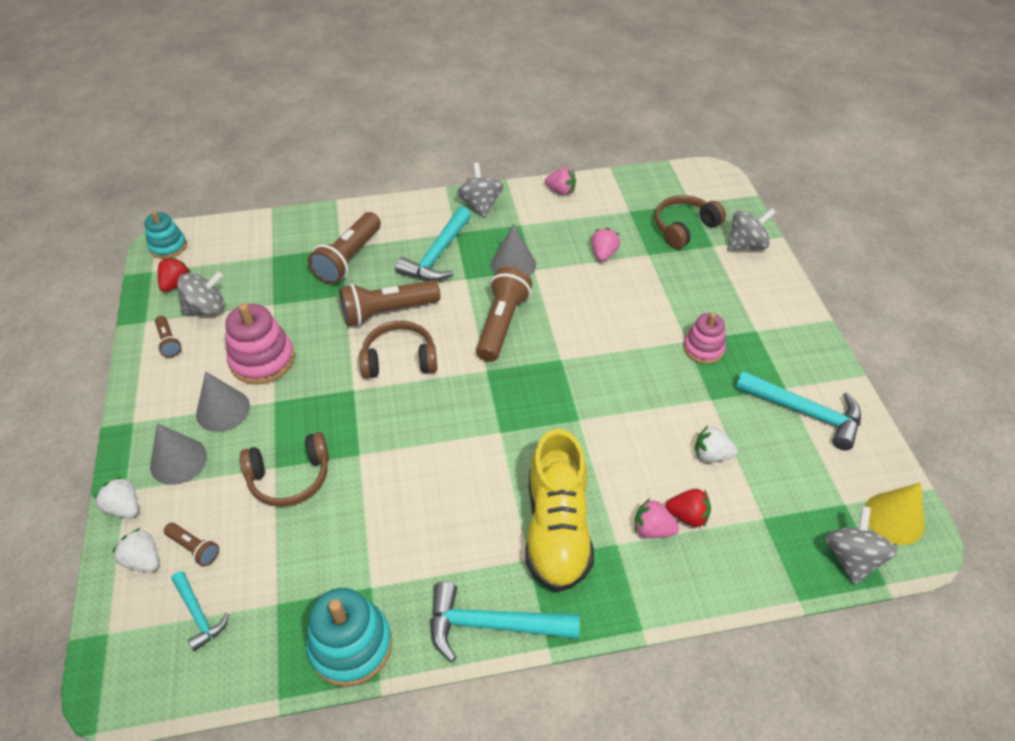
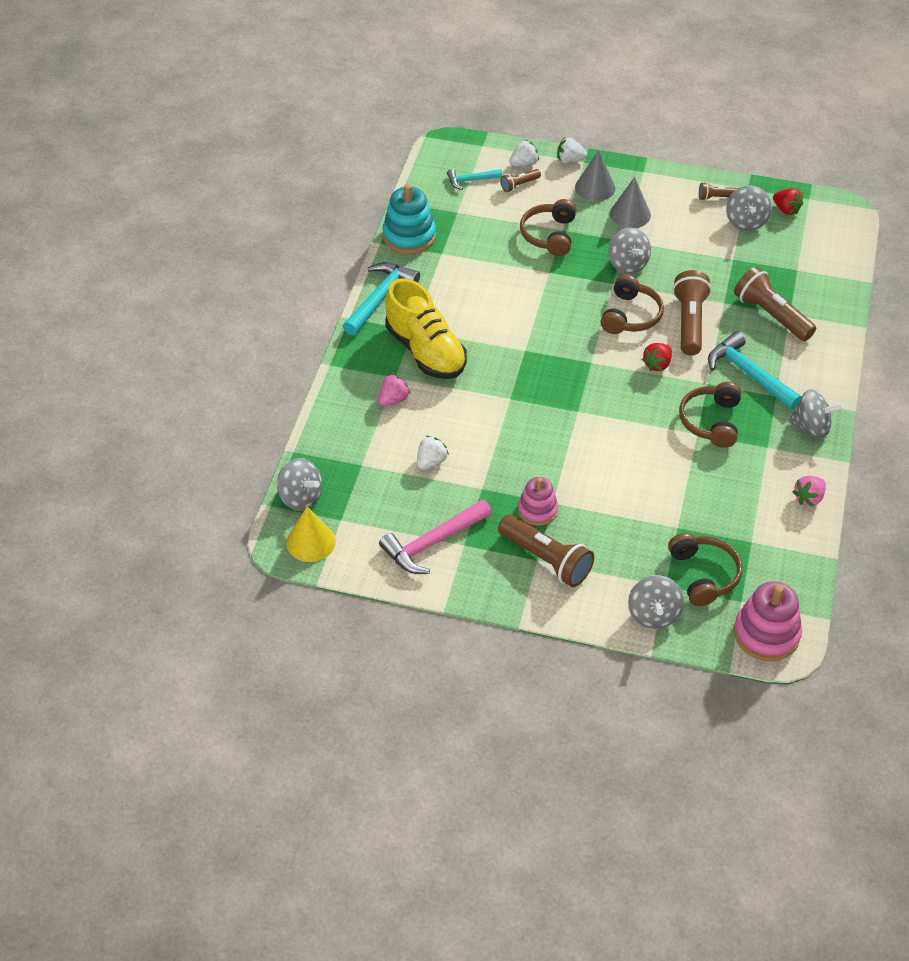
camera: 115 degrees right, 0 degrees up
white strawberry [94,476,138,518] -> white strawberry turned 150 degrees counterclockwise [557,137,587,163]
turquoise stacking toy [144,211,187,259] -> none
pink stacking toy [225,303,295,384] -> pink stacking toy moved to [734,581,802,661]
brown flashlight [476,267,532,362] -> brown flashlight moved to [498,515,594,587]
grey cone [491,224,536,276] -> brown headphones [679,382,741,448]
yellow shoe [526,429,594,592] -> yellow shoe turned 150 degrees counterclockwise [385,278,467,379]
pink strawberry [591,228,620,262] -> none
red strawberry [665,489,711,528] -> red strawberry moved to [642,343,672,371]
turquoise hammer [735,371,861,450] -> pink hammer [379,499,492,574]
none -> grey spinning top [608,228,651,274]

